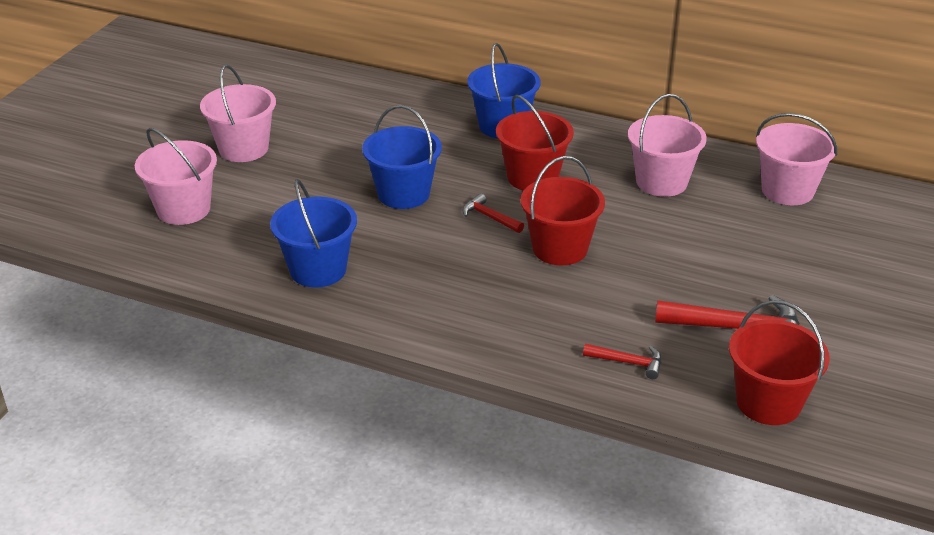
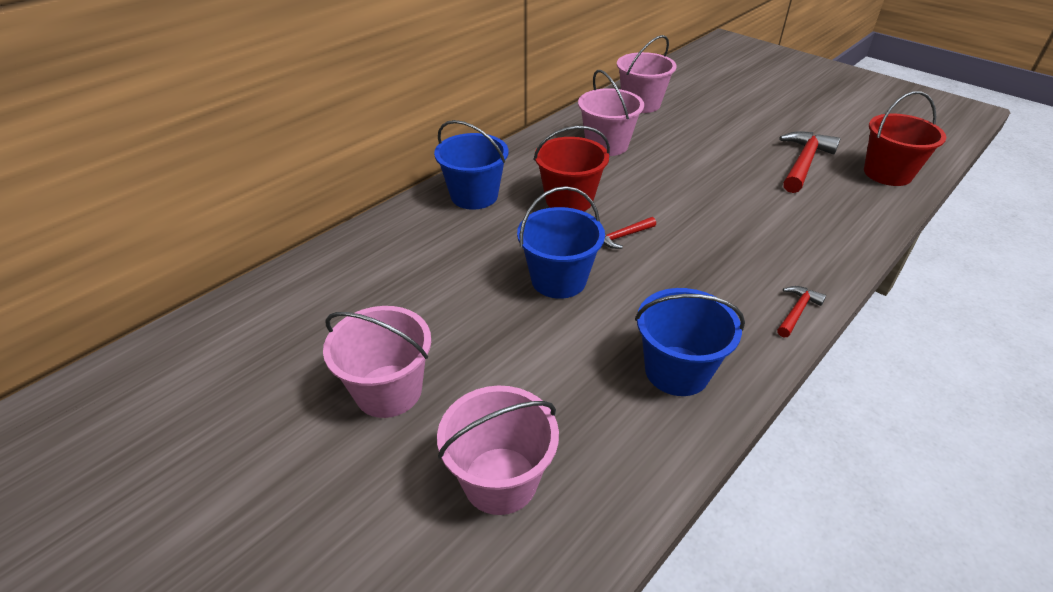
camera: 70 degrees left, 5 degrees up
red bucket [521,156,605,265] -> none
red hammer [583,344,661,379] -> red hammer moved to [777,286,826,337]

